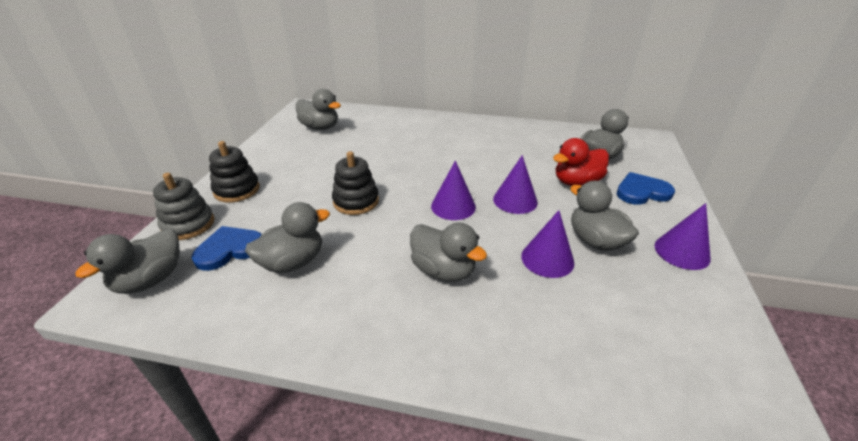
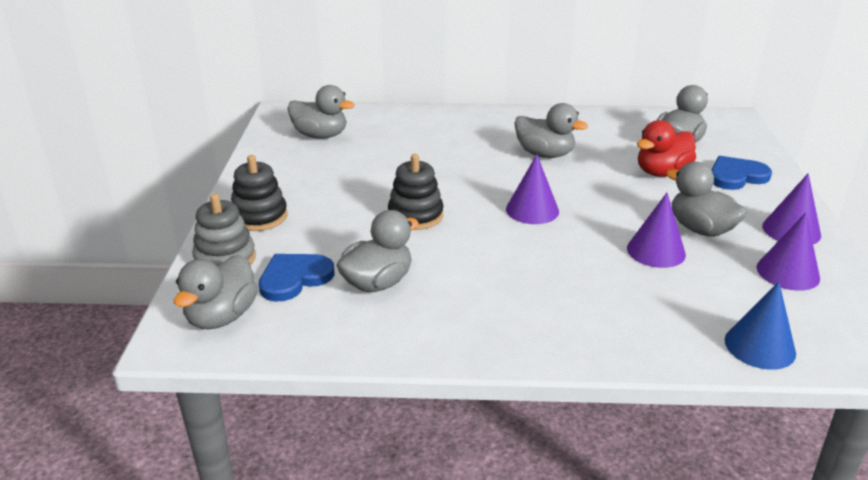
camera: 10 degrees left, 5 degrees down
grey duck [410,222,487,282] -> grey duck moved to [514,103,588,158]
purple cone [493,155,538,214] -> purple cone moved to [756,212,820,291]
none -> blue cone [725,282,796,370]

